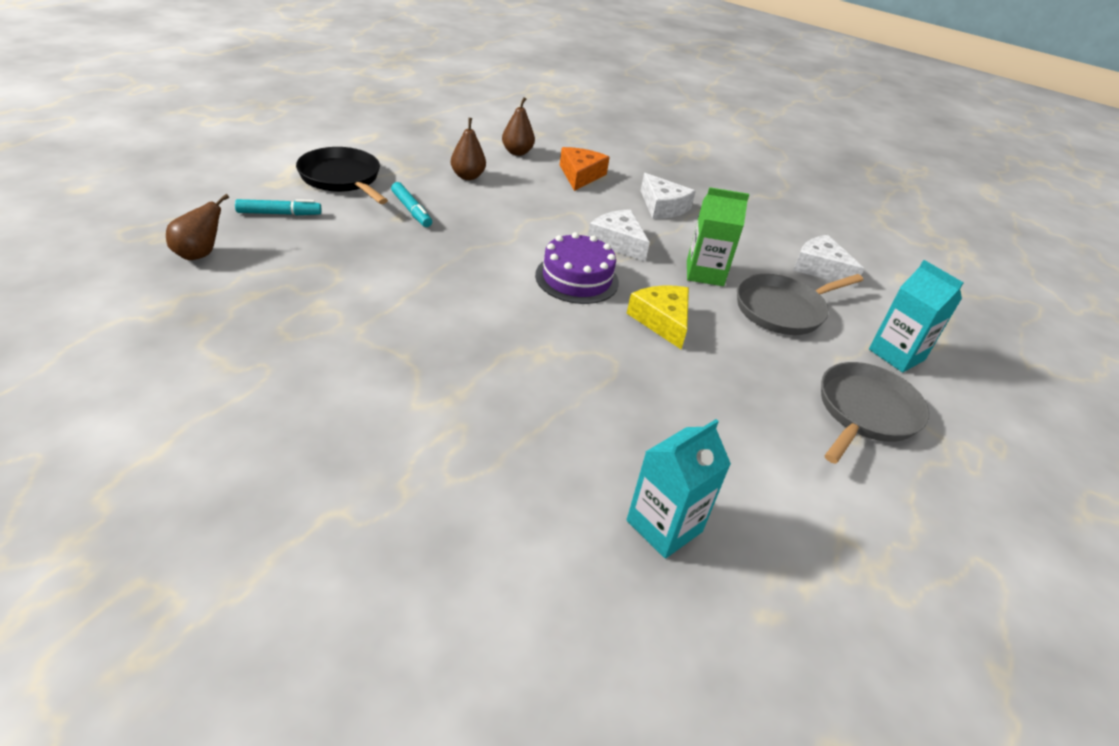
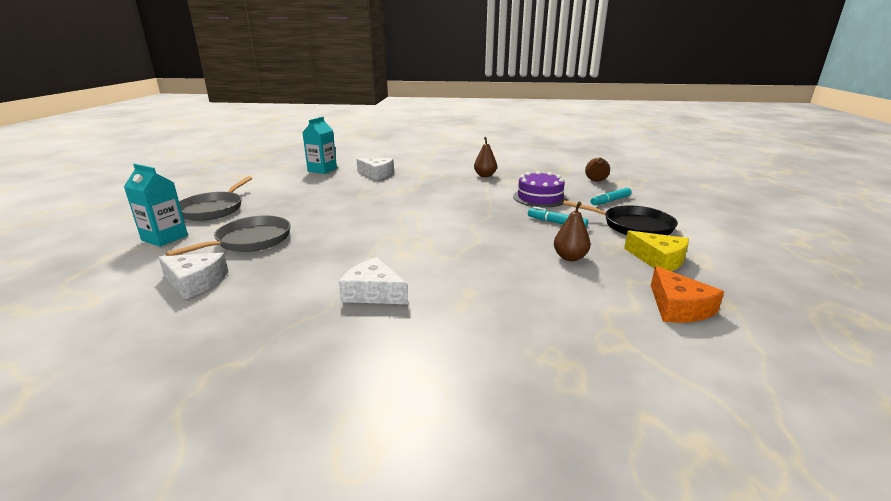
camera: 160 degrees right, 15 degrees down
brown pear [502,97,535,156] -> brown pear moved to [474,137,497,177]
purple cake [535,232,619,304] -> purple cake moved to [513,171,567,207]
orange cheese [560,147,610,191] -> orange cheese moved to [651,266,724,323]
white cheese [588,209,650,261] -> white cheese moved to [357,158,394,180]
yellow cheese [626,285,689,349] -> yellow cheese moved to [624,231,689,271]
green carton [687,187,749,286] -> none

